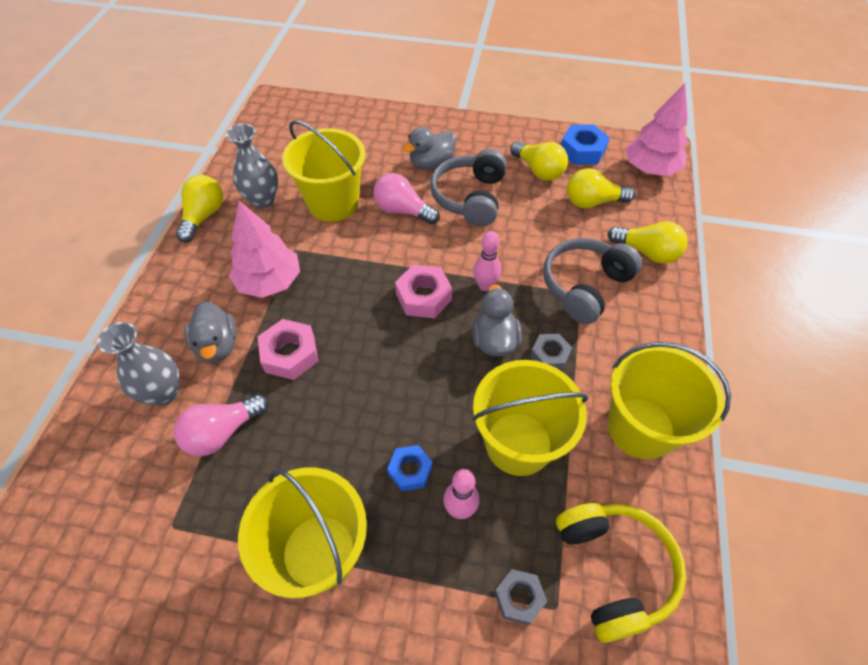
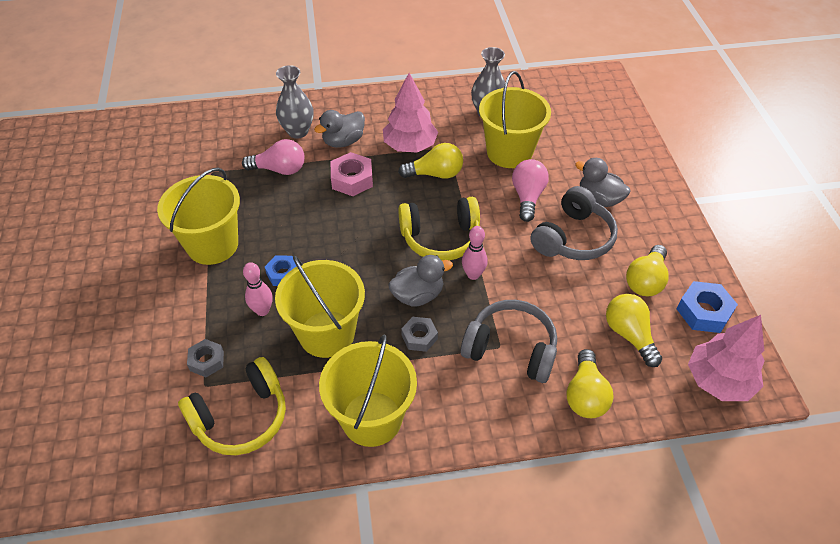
camera: 70 degrees right, 5 degrees down
pink light bulb [174,394,269,457] -> pink light bulb turned 150 degrees clockwise [242,139,305,175]
yellow light bulb [176,175,223,243] -> yellow light bulb moved to [398,143,463,179]
pink nut [395,265,452,318] -> yellow headphones [398,197,480,260]
grey headphones [430,149,507,226] -> grey headphones turned 135 degrees clockwise [531,186,618,260]

